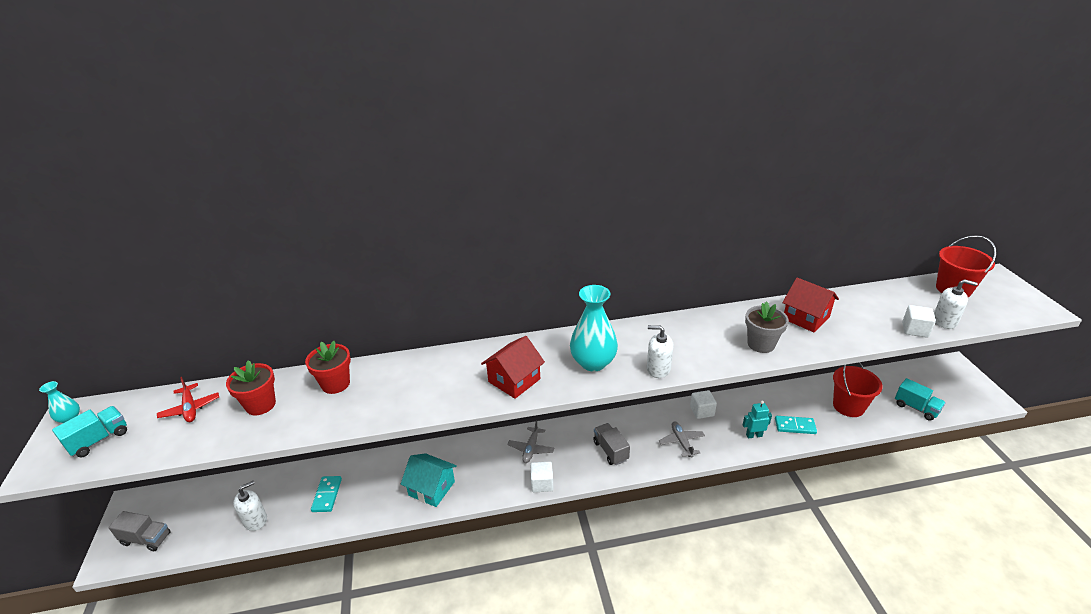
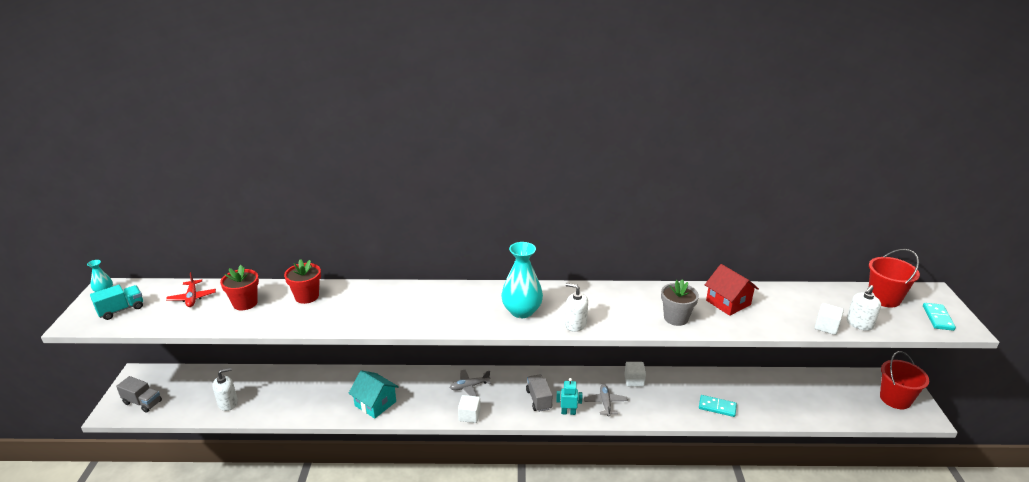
camera: 10 degrees right, 5 degrees down
turquoise domino [311,476,342,512] -> turquoise domino moved to [923,303,956,331]
red house [481,336,545,399] -> none
grey plane [507,420,554,463] -> grey plane turned 45 degrees clockwise [450,370,491,396]
turquoise robot [743,400,772,439] -> turquoise robot moved to [556,378,583,415]
red bucket [833,362,883,417] -> red bucket moved to [880,351,929,409]
turquoise truck [895,378,946,421] -> none
white soap dispenser [934,279,978,329] -> white soap dispenser turned 105 degrees clockwise [847,285,881,331]

